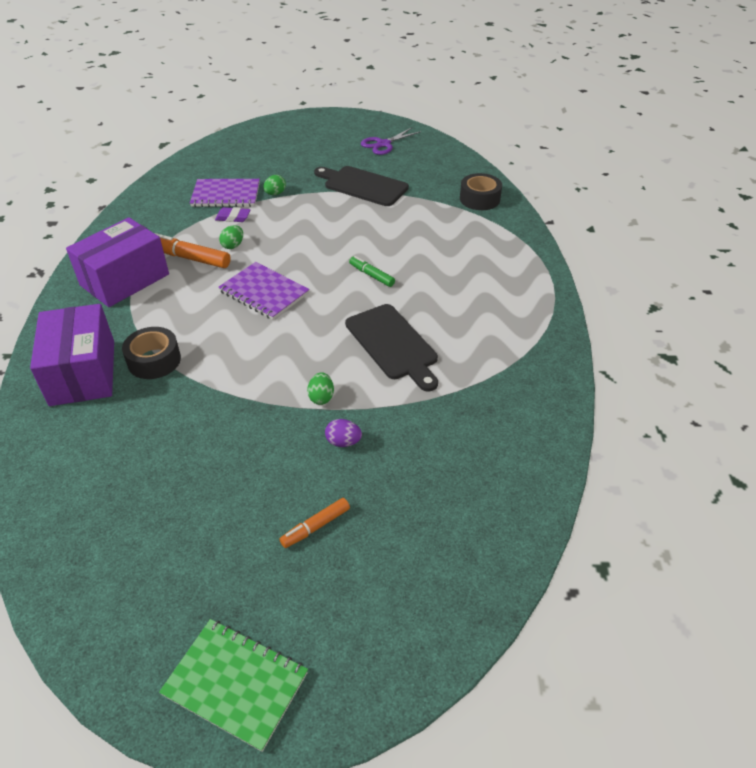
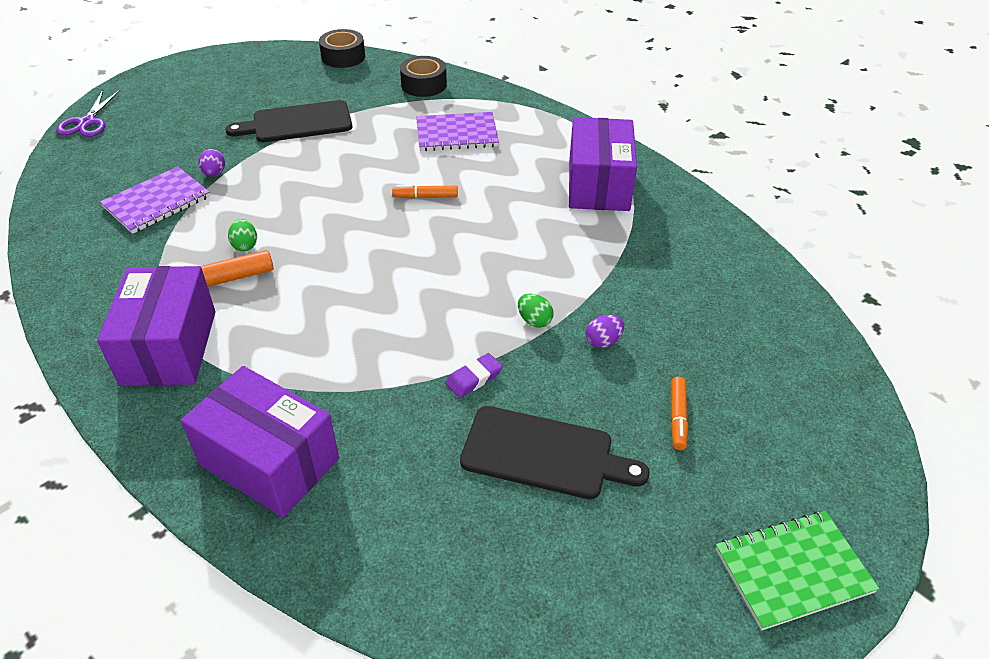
camera: 45 degrees left, 0 degrees up
black tape [122,327,181,379] -> black tape moved to [319,29,365,68]
purple eraser [215,207,251,222] -> purple eraser moved to [446,353,503,398]
purple notebook [218,262,310,320] -> purple notebook moved to [416,112,499,151]
green egg [264,175,286,195] -> purple egg [198,149,225,177]
black cutting board [345,304,438,391] -> black cutting board moved to [460,406,650,499]
green marker [349,256,395,287] -> orange marker [392,185,458,199]
purple scissors [361,127,422,155] -> purple scissors moved to [56,90,120,137]
none -> purple box [569,117,637,211]

